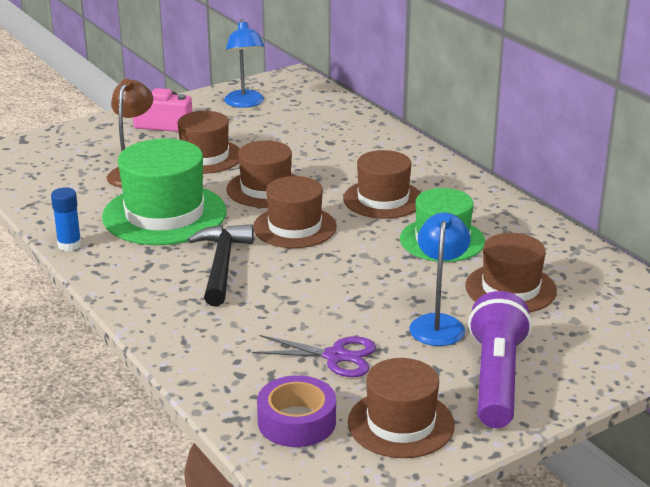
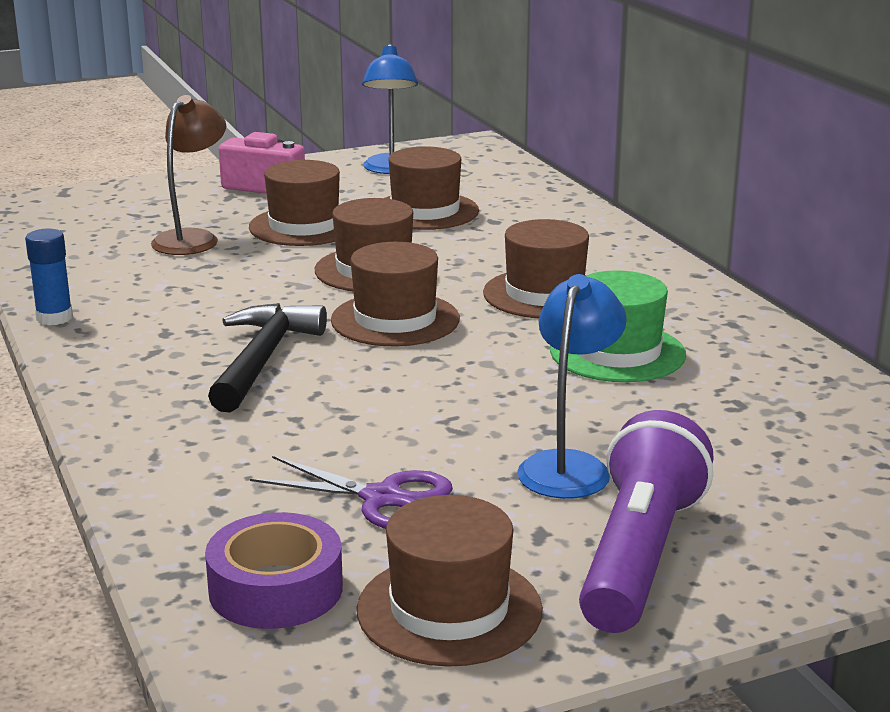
camera: 10 degrees right, 5 degrees down
green hat [102,139,227,245] -> none
brown hat [465,233,557,312] -> brown hat moved to [386,146,479,230]

